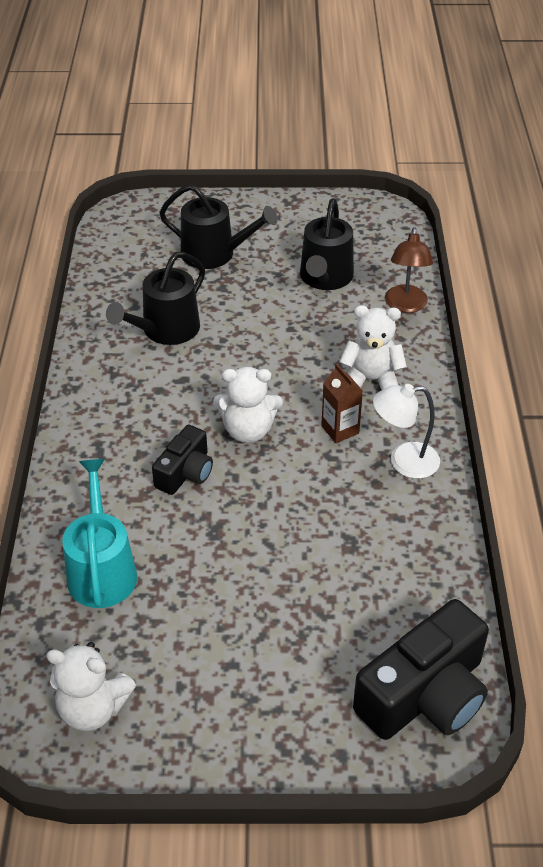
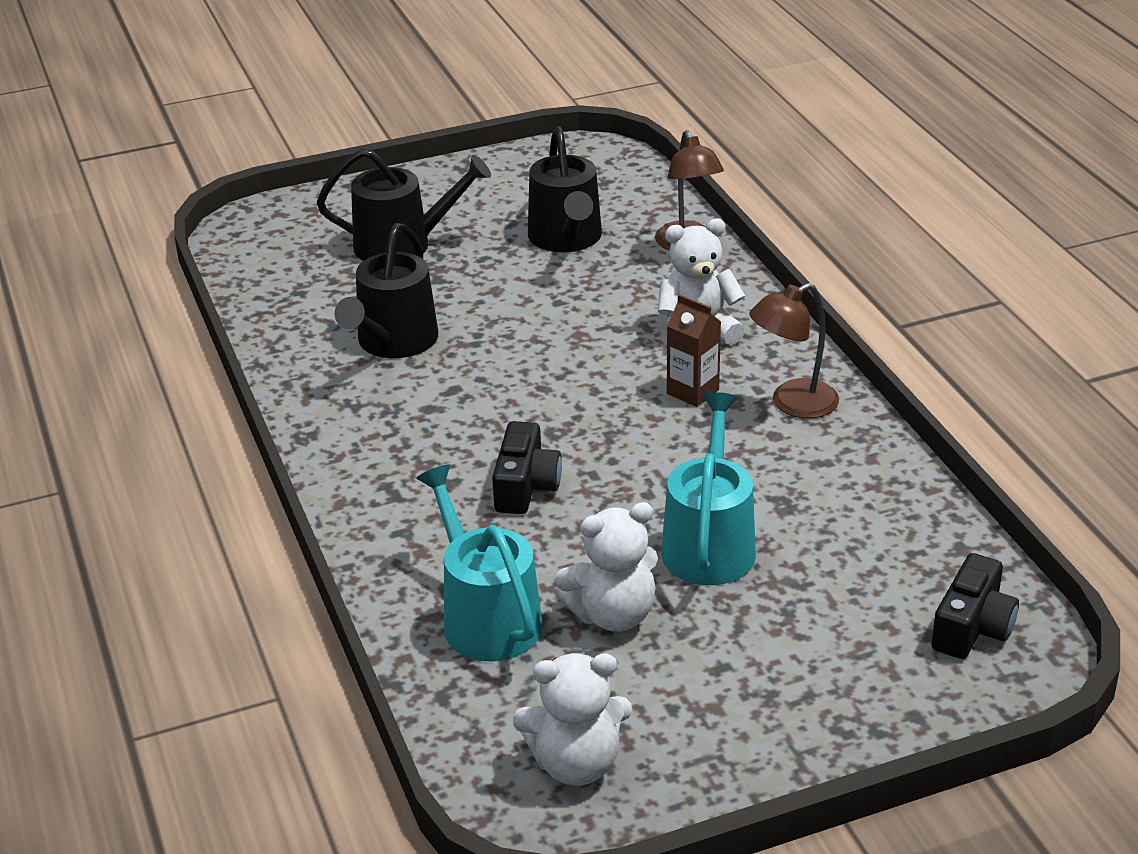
camera: 20 degrees left, 10 degrees down
white teddy bear [213,367,283,443] -> white teddy bear moved to [555,502,658,632]
black camera [353,599,489,740] -> black camera [932,553,1019,659], size x0.57
white lamp [373,384,440,479] -> brown lamp [749,283,839,419]
none -> turquoise watering can [661,392,756,585]

